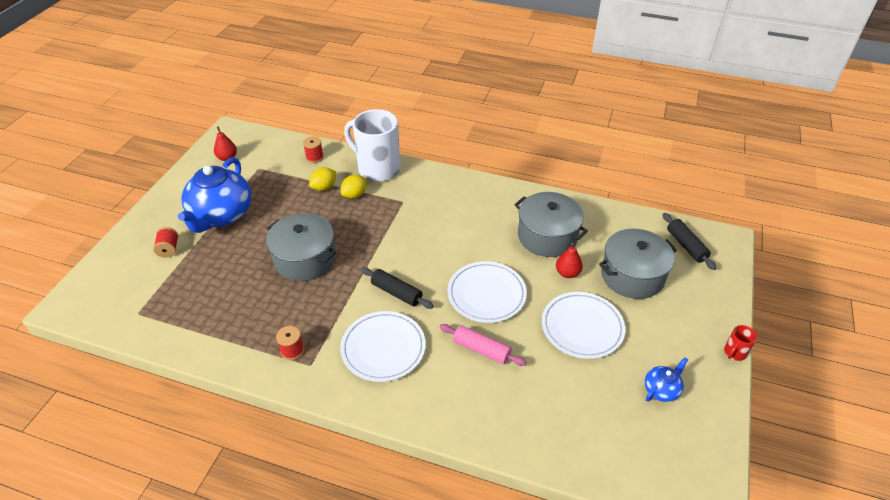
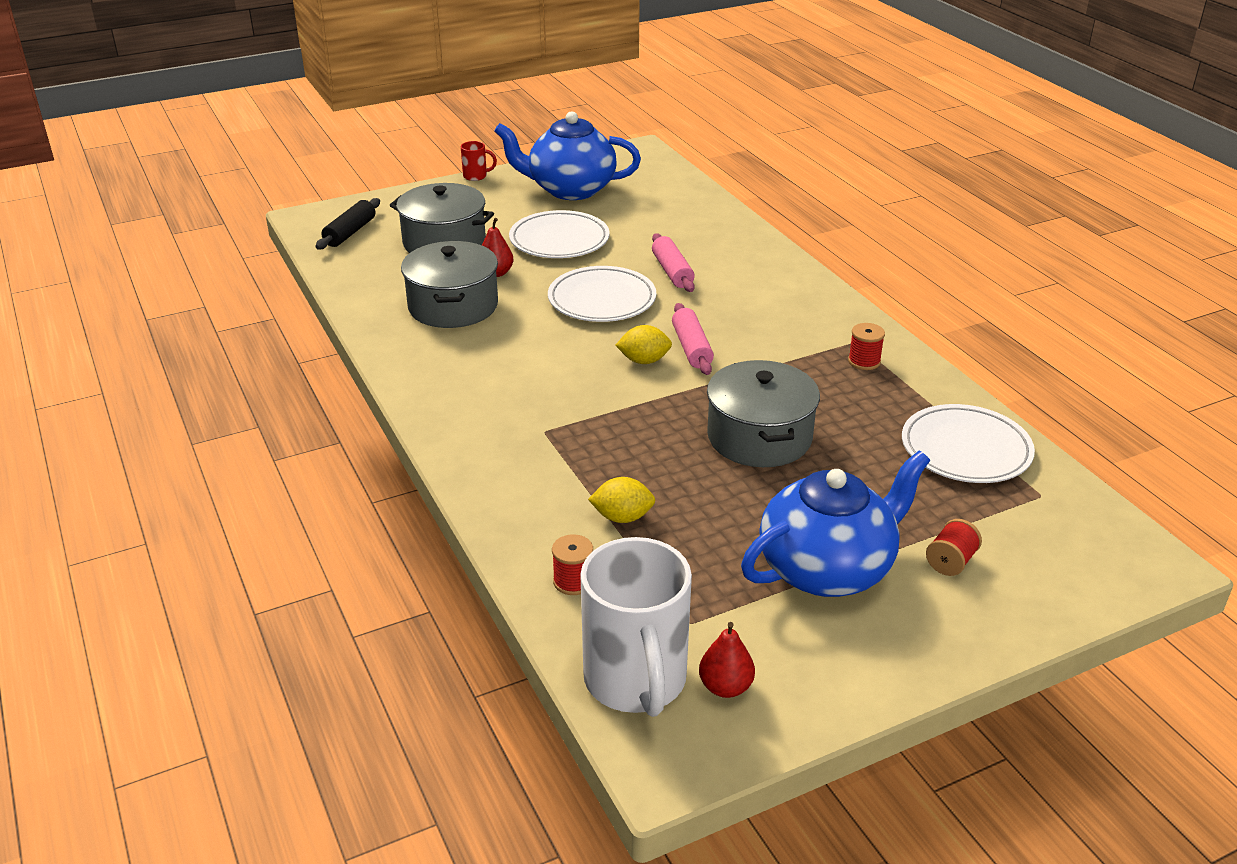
camera: 135 degrees left, 10 degrees down
white plate [340,311,426,382] -> white plate moved to [902,404,1035,483]
yellow lemon [341,175,366,199] -> yellow lemon moved to [615,325,672,364]
white mug [344,109,400,182] -> white mug moved to [580,537,692,717]
black rolling pin [361,267,434,309] -> pink rolling pin [672,303,714,375]
blue teapot [645,357,688,402] -> blue teapot [494,111,641,200], size x2.24

